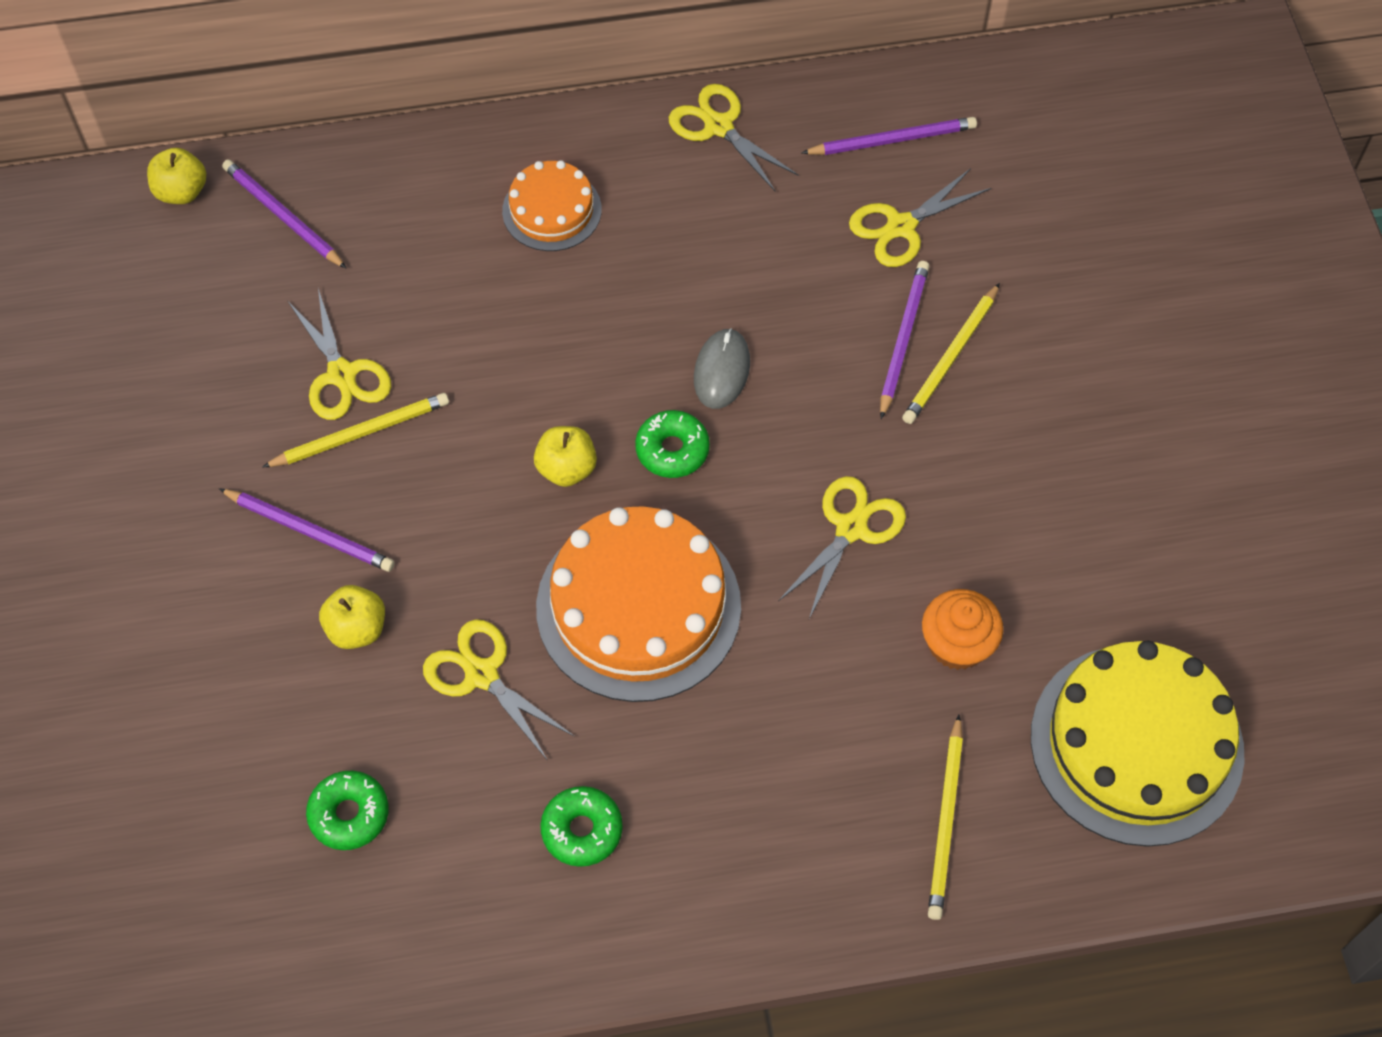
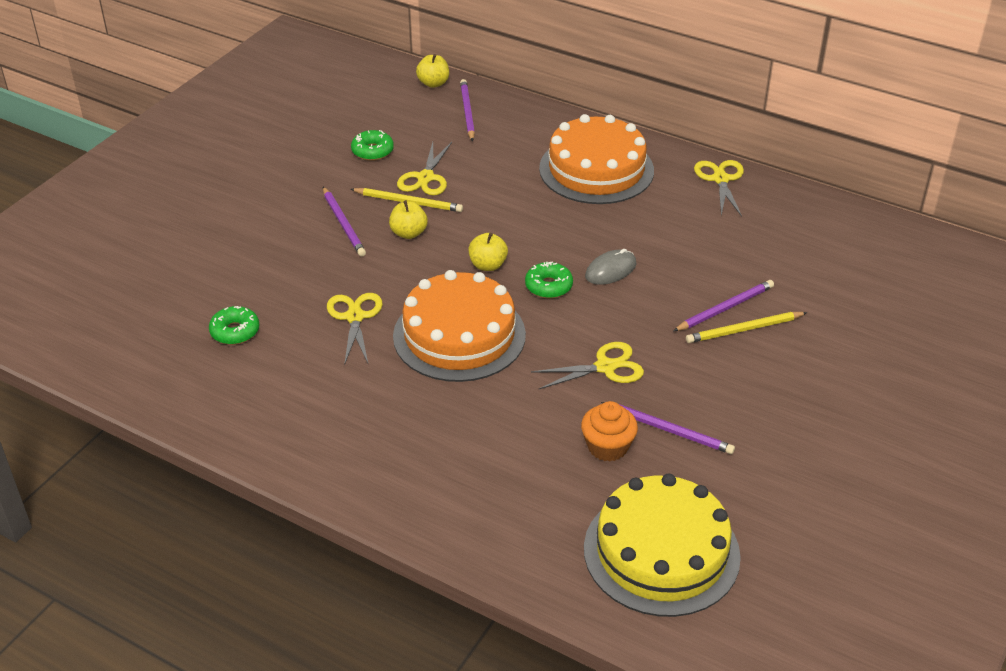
camera: 40 degrees right, 20 degrees down
yellow apple [319,585,385,649] -> yellow apple moved to [389,200,428,239]
orange cake [502,160,602,251] -> orange cake [539,114,654,204], size x1.85
green donut [540,786,623,867] -> green donut moved to [351,130,394,161]
purple pencil [802,117,977,155] -> purple pencil moved to [601,402,735,454]
yellow scissors [849,168,991,267] -> none
yellow pencil [928,715,963,920] -> none

